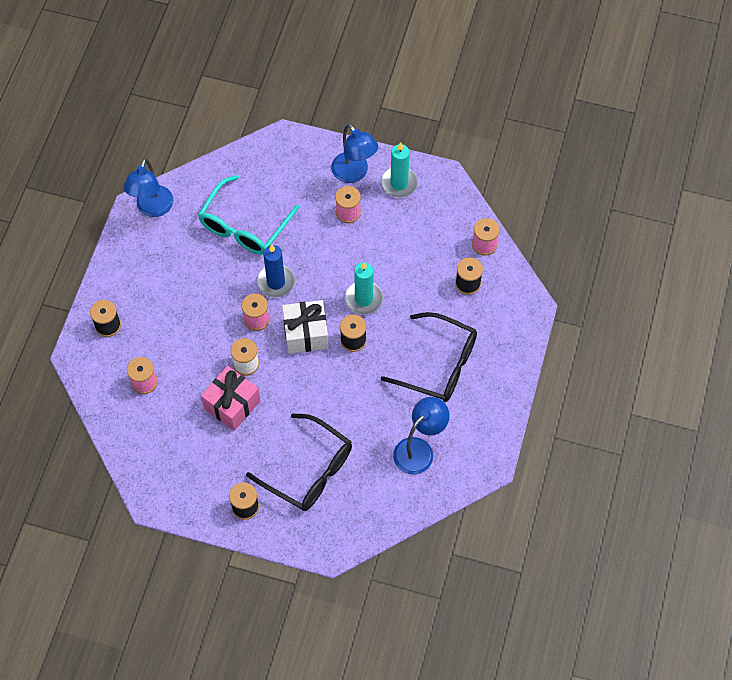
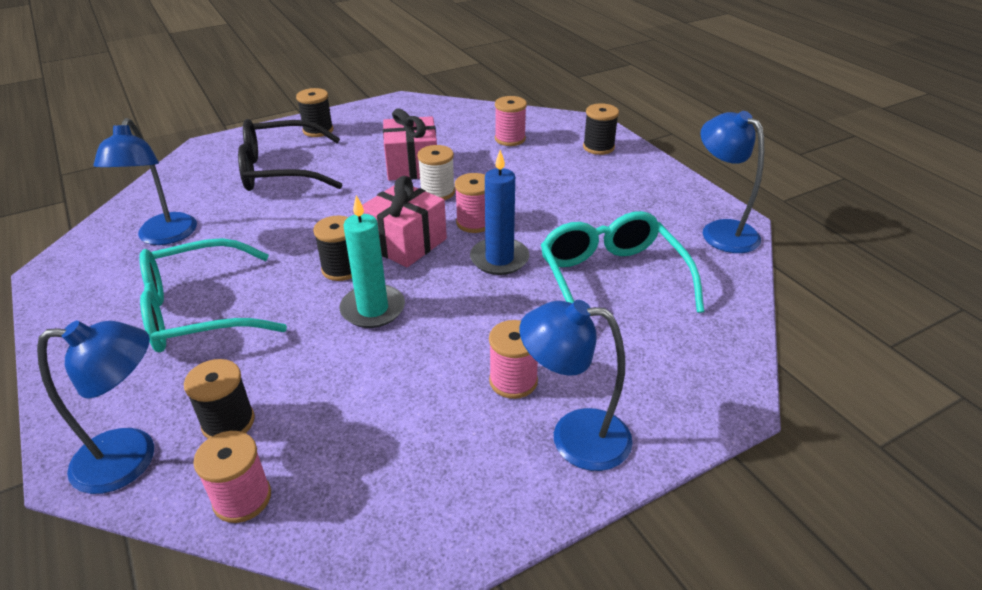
camera: 135 degrees right, 25 degrees down
white gift [282,300,329,354] -> pink gift [362,176,447,267]
turquoise candle [381,142,418,198] -> none
black glasses [381,312,477,402] -> turquoise glasses [139,238,287,352]
none -> blue lamp [37,320,154,494]

